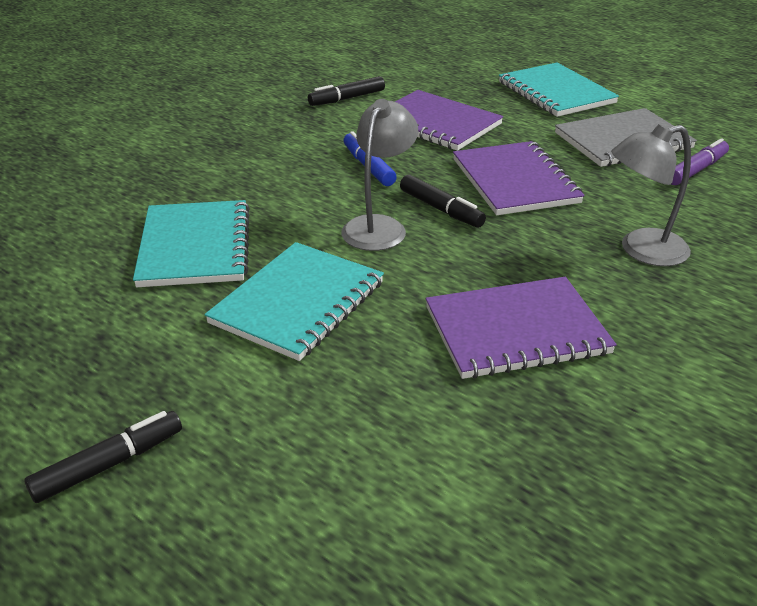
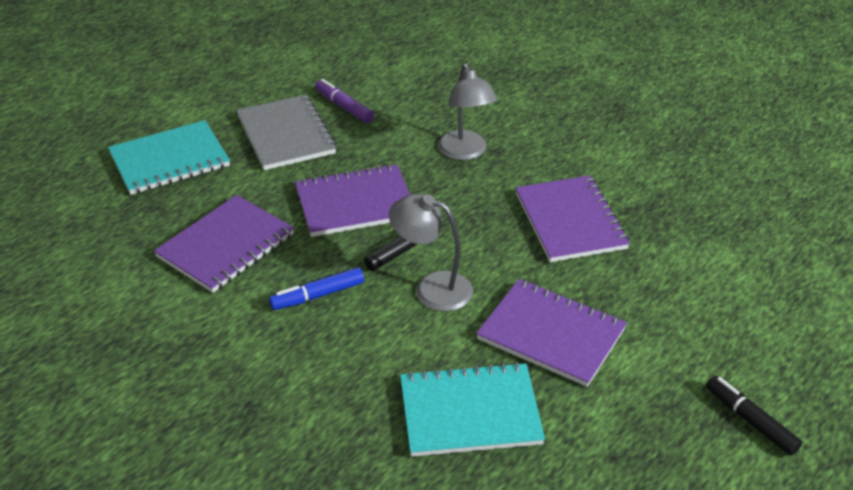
camera: 90 degrees left, 5 degrees up
turquoise notebook [205,242,384,361] -> purple notebook [476,279,627,387]
black marker [308,76,385,106] -> none

